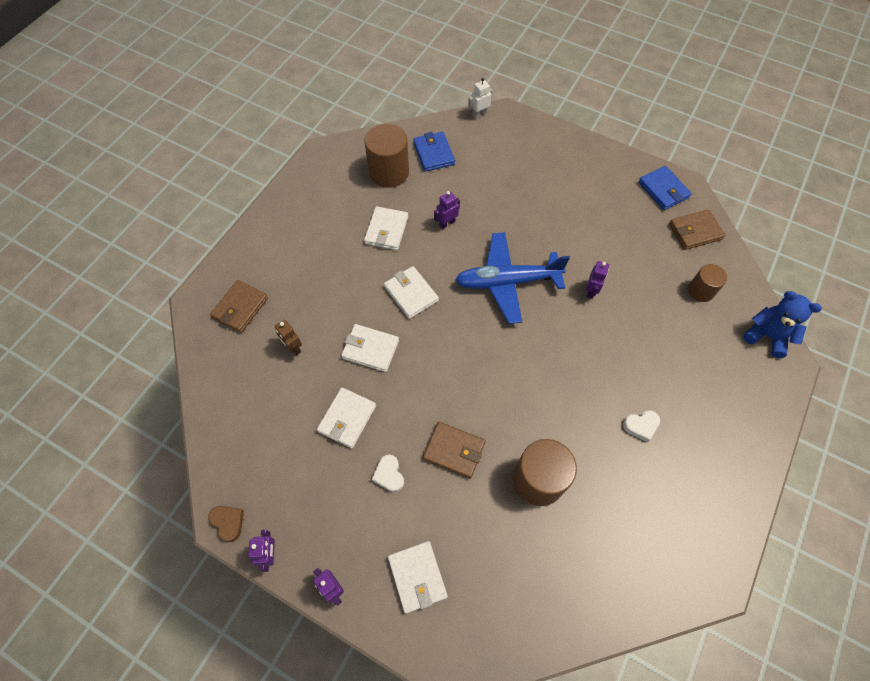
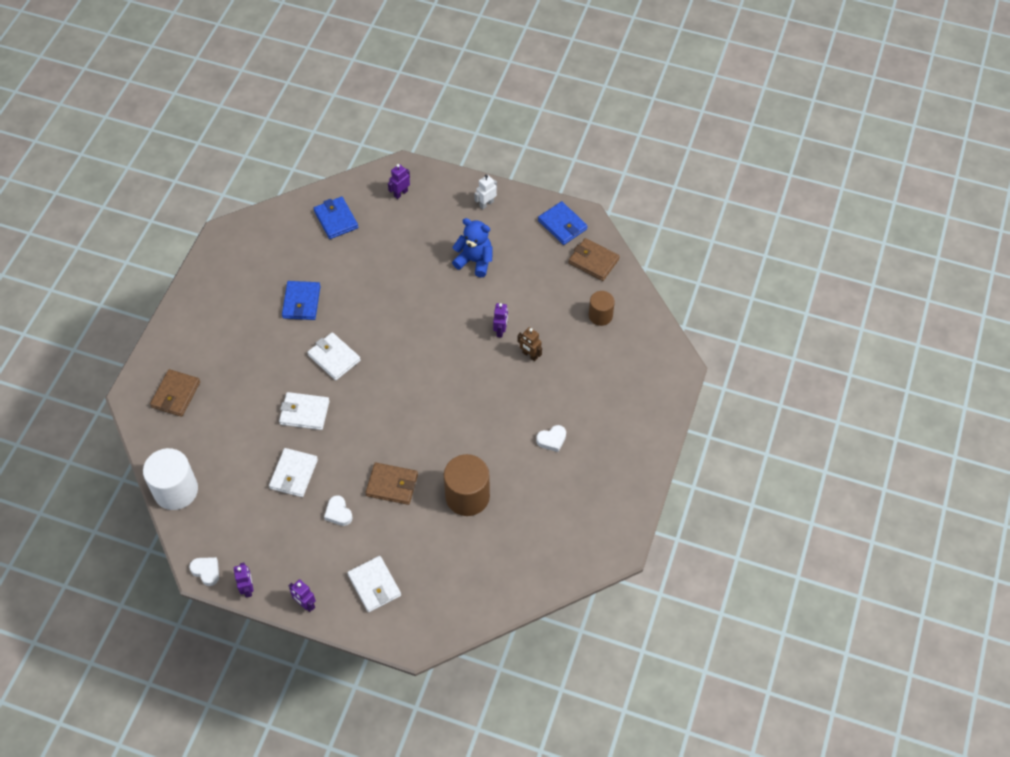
camera: 10 degrees left, 5 degrees down
brown heart [208,506,244,542] -> white heart [189,557,219,586]
brown robot [275,320,302,356] -> brown robot moved to [518,327,542,361]
brown cylinder [364,124,409,188] -> none
white wallet [364,206,408,250] -> blue wallet [282,281,321,320]
purple robot [434,191,460,229] -> purple robot moved to [388,164,410,199]
blue plane [455,232,570,324] -> none
white robot [468,78,493,119] -> white robot moved to [474,175,497,209]
brown wallet [669,209,725,250] -> brown wallet turned 60 degrees clockwise [568,238,620,281]
blue teddy bear [743,291,822,358] -> blue teddy bear moved to [452,218,492,277]
none -> white cylinder [143,448,198,510]

